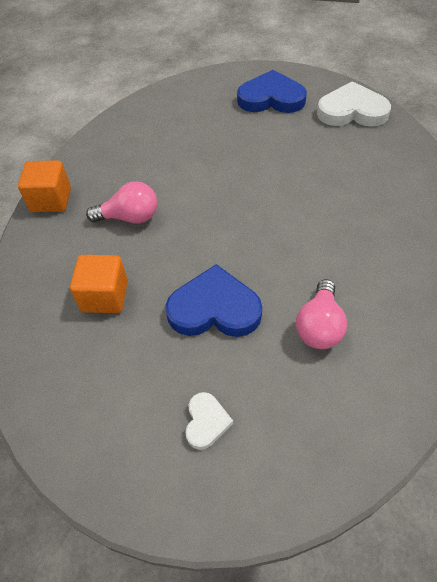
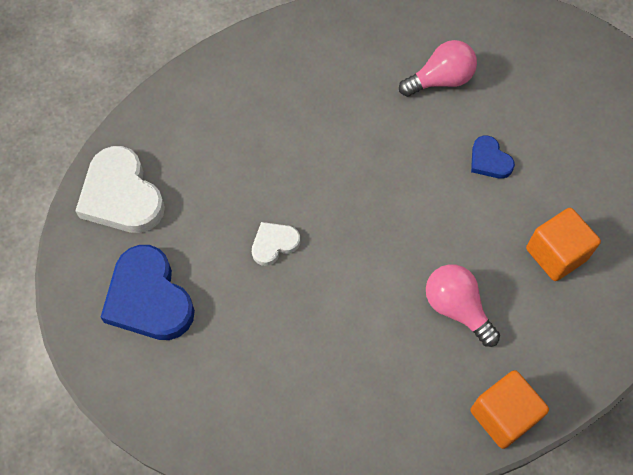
camera: 130 degrees left, 10 degrees up
blue heart [165,264,262,337] -> blue heart [471,136,515,179], size x0.52
white heart [185,392,233,450] -> white heart moved to [252,222,300,266]

